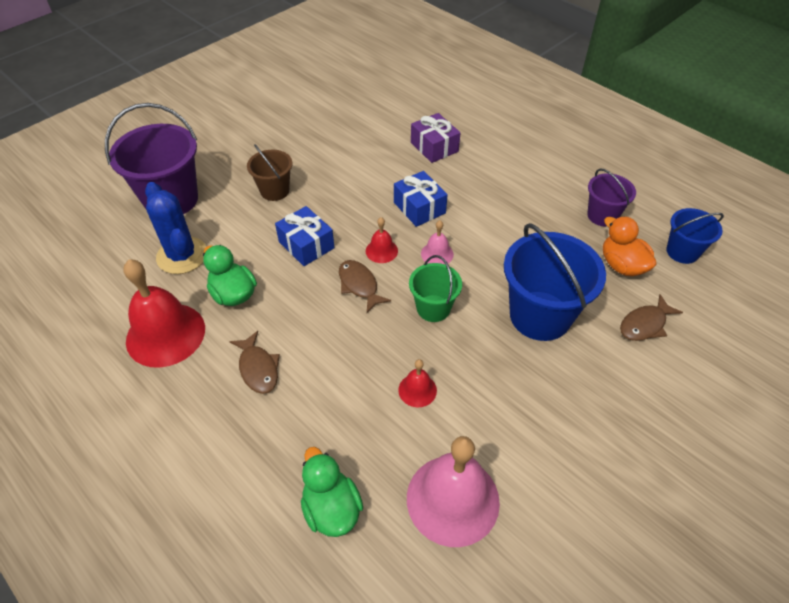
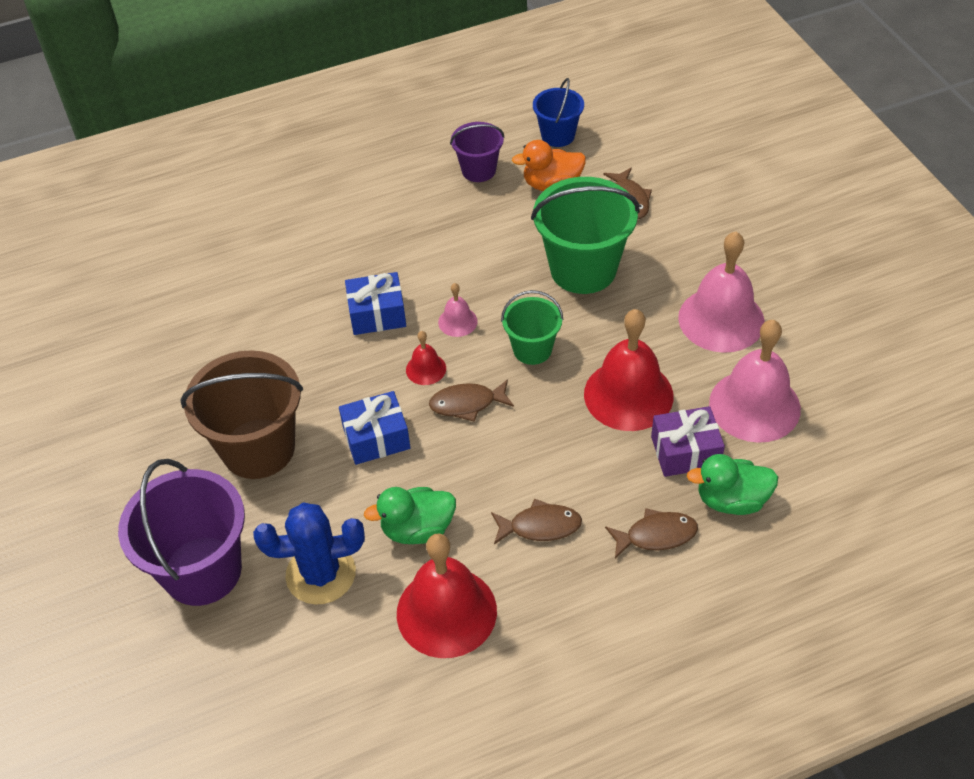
camera: 65 degrees left, 0 degrees up
brown bucket [247,144,293,201] -> brown bucket [181,350,303,479], size x1.79
red bell [398,359,437,407] -> red bell [584,309,674,431], size x2.15
purple gift [411,113,461,163] -> purple gift moved to [651,406,725,477]
blue bucket [504,223,606,341] -> green bucket [531,177,640,294]
none -> brown fish [605,508,698,559]
none -> pink bell [678,232,765,353]

